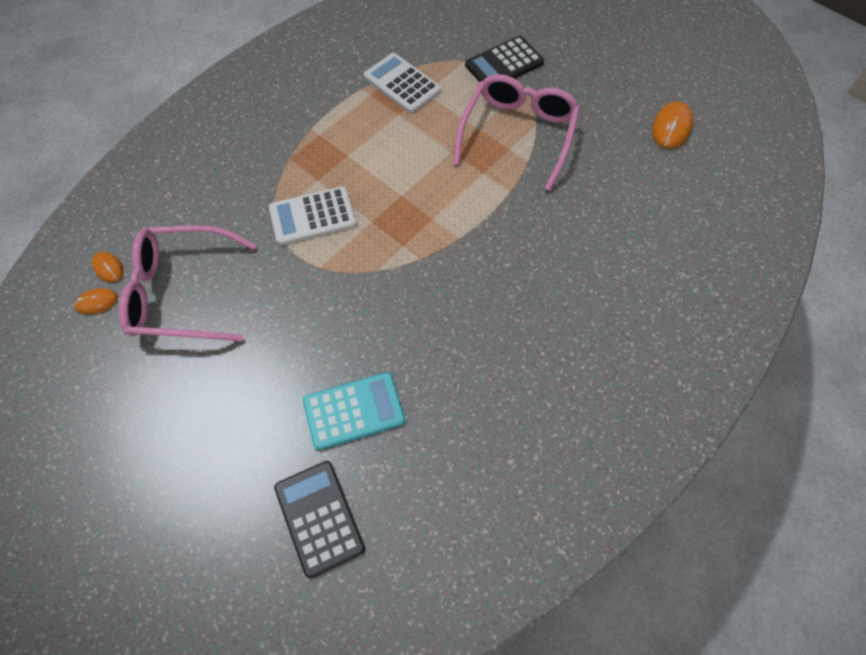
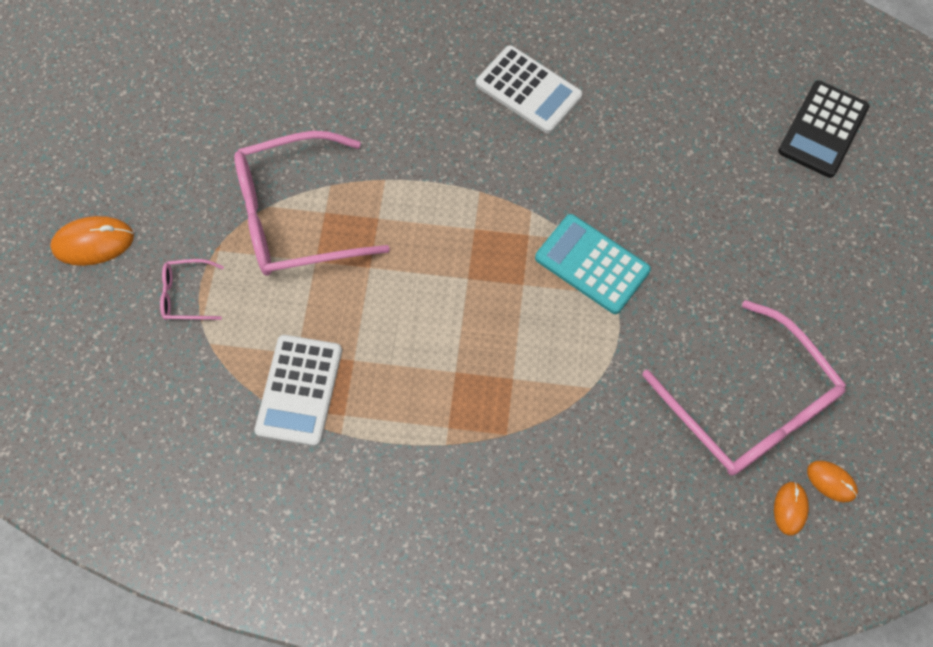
camera: 125 degrees left, 5 degrees up
white calculator [269,186,356,245] -> white calculator moved to [476,45,583,134]
turquoise calculator [303,372,405,450] -> turquoise calculator moved to [535,214,651,314]
black calculator [465,36,544,82] -> pink glasses [160,259,224,320]
orange mouse [652,101,693,149] -> orange mouse moved to [50,216,134,266]

